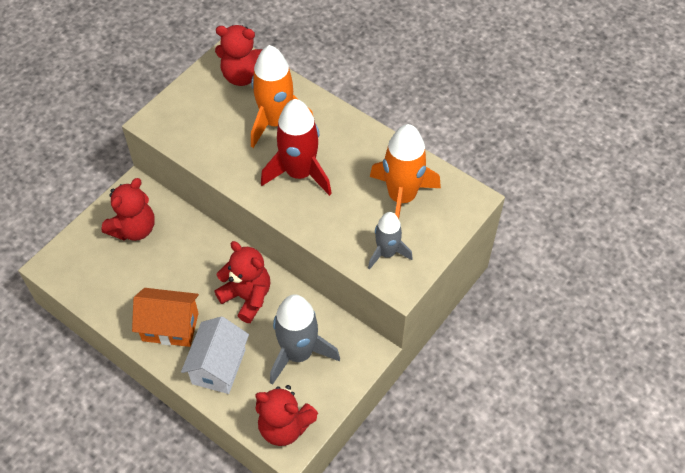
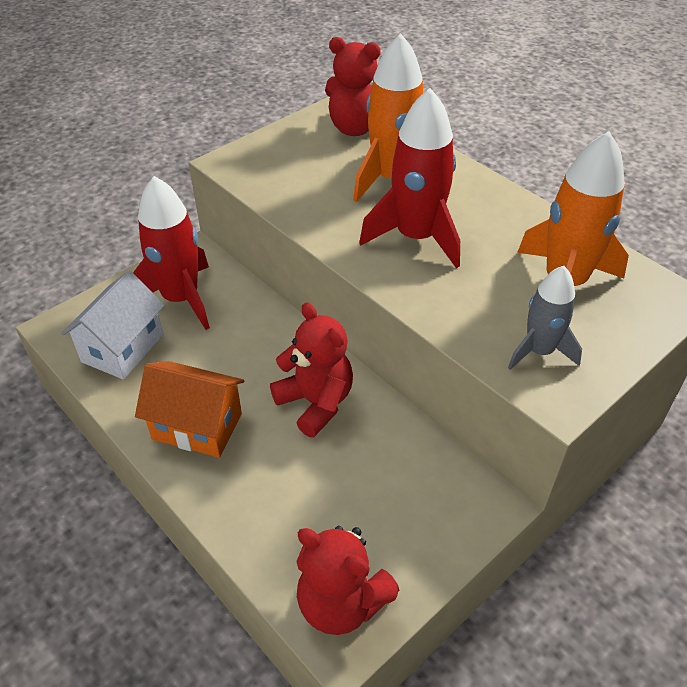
camera: 10 degrees right, 10 degrees down
red teddy bear [102,178,155,241] -> red rocket [133,176,210,330]
white house [181,316,249,394] -> white house moved to [61,271,165,380]
grey rocket [270,294,340,385] -> none

